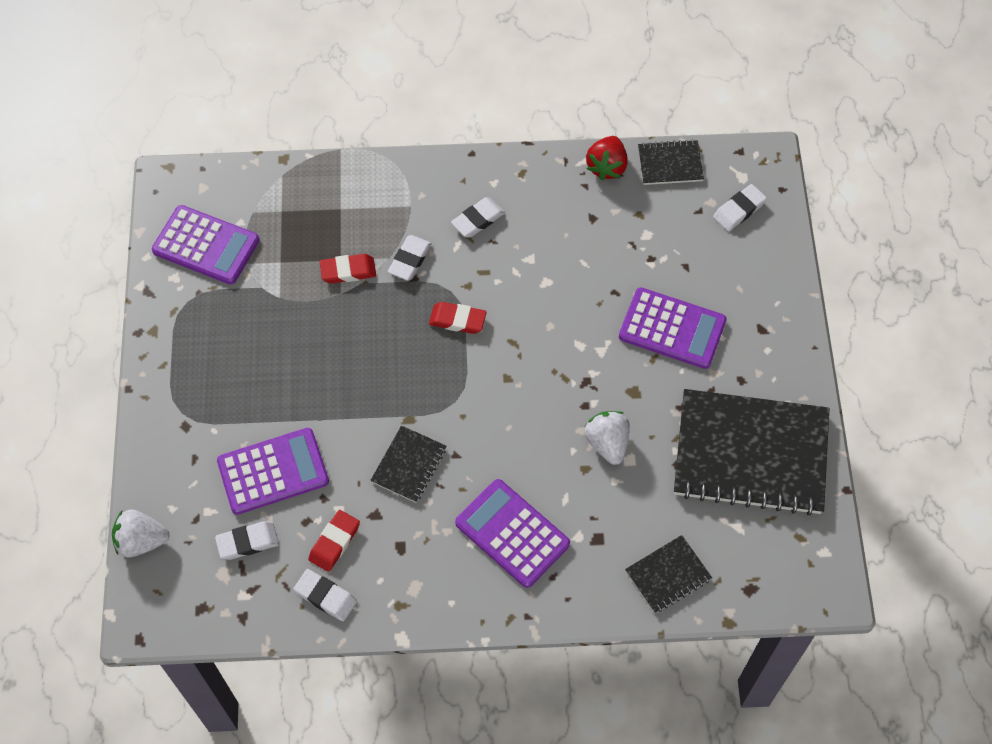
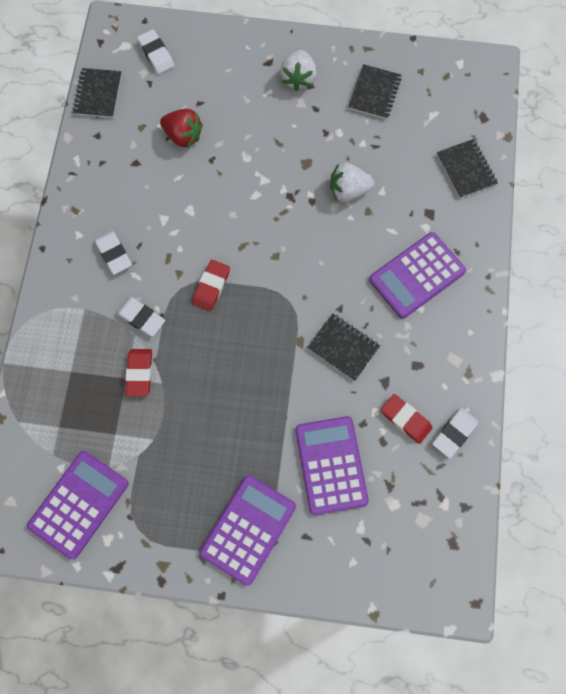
camera: 80 degrees left, 10 degrees up
white strawberry [112,509,170,557] -> white strawberry moved to [280,50,317,91]
white eraser [215,521,279,560] -> none
red strawberry [586,136,628,180] -> red strawberry moved to [160,109,203,147]
purple calculator [619,287,727,369] -> purple calculator moved to [199,475,296,586]
black notebook [674,389,829,516] -> black notebook [348,64,402,119], size x0.45

